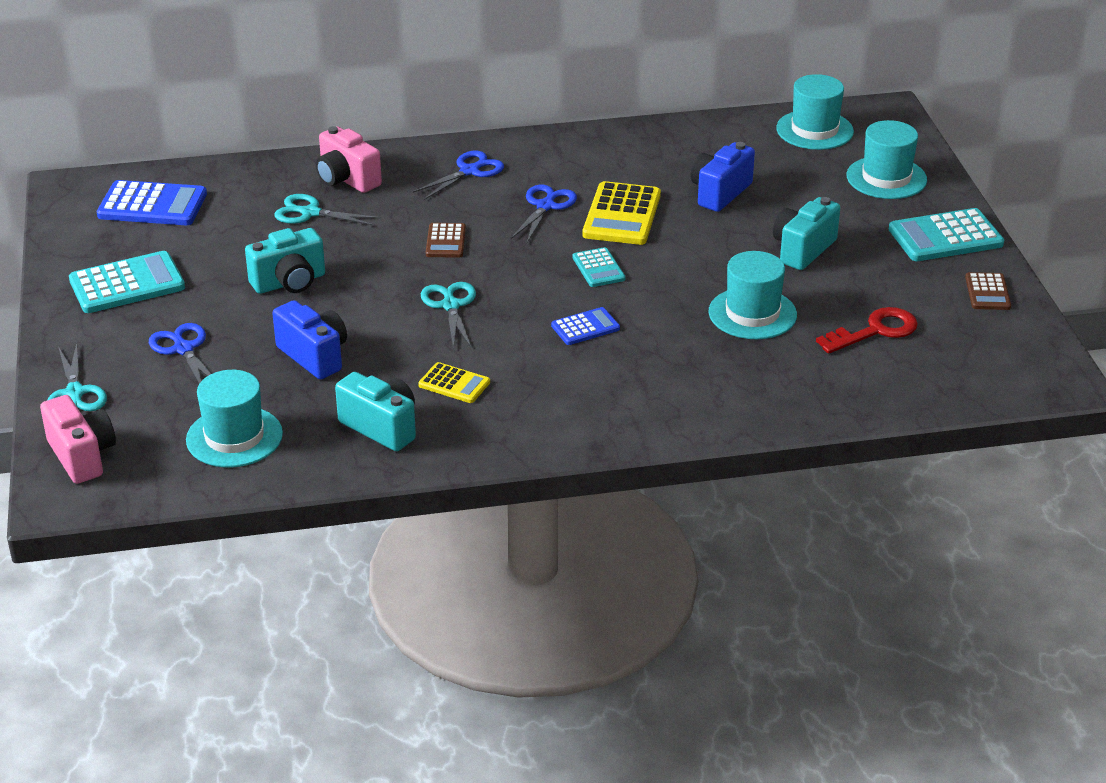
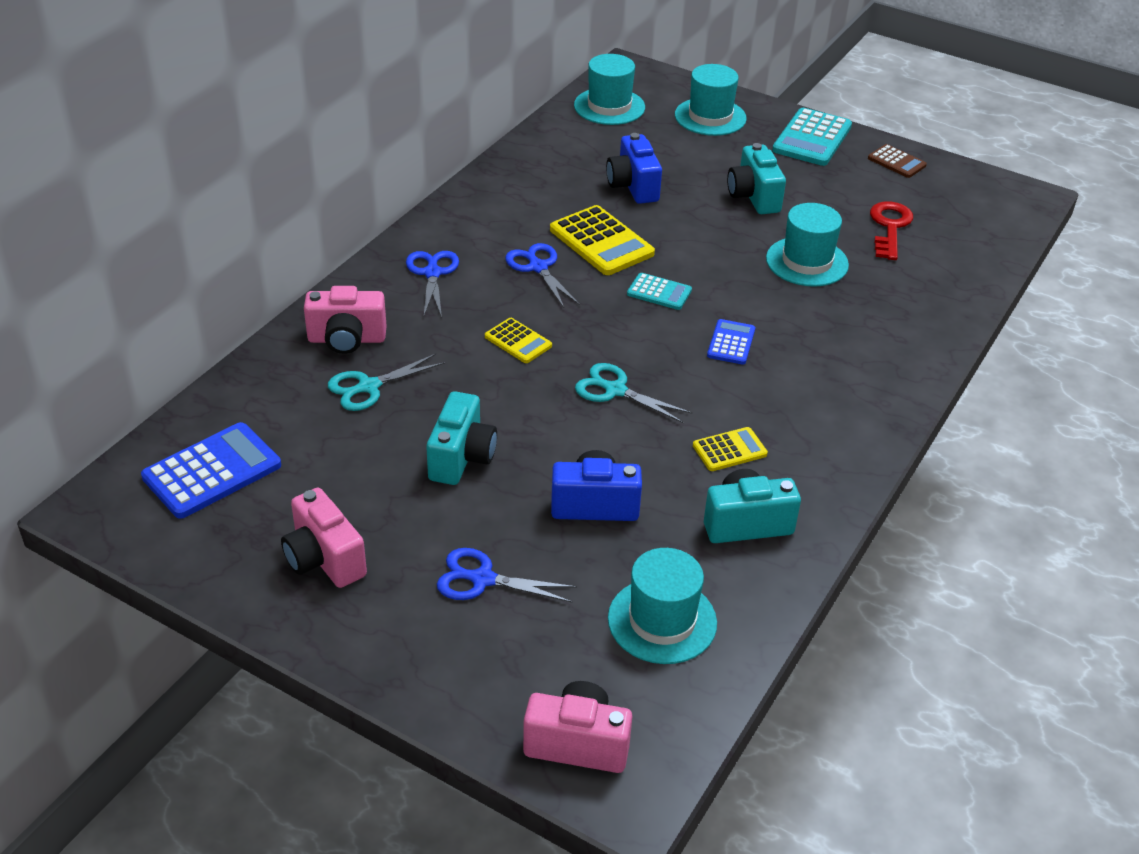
camera: 50 degrees left, 5 degrees up
turquoise scissors [47,343,107,411] -> none
turquoise calculator [69,251,185,313] -> pink camera [281,488,367,588]
brown calculator [426,223,466,258] -> yellow calculator [485,318,552,363]

